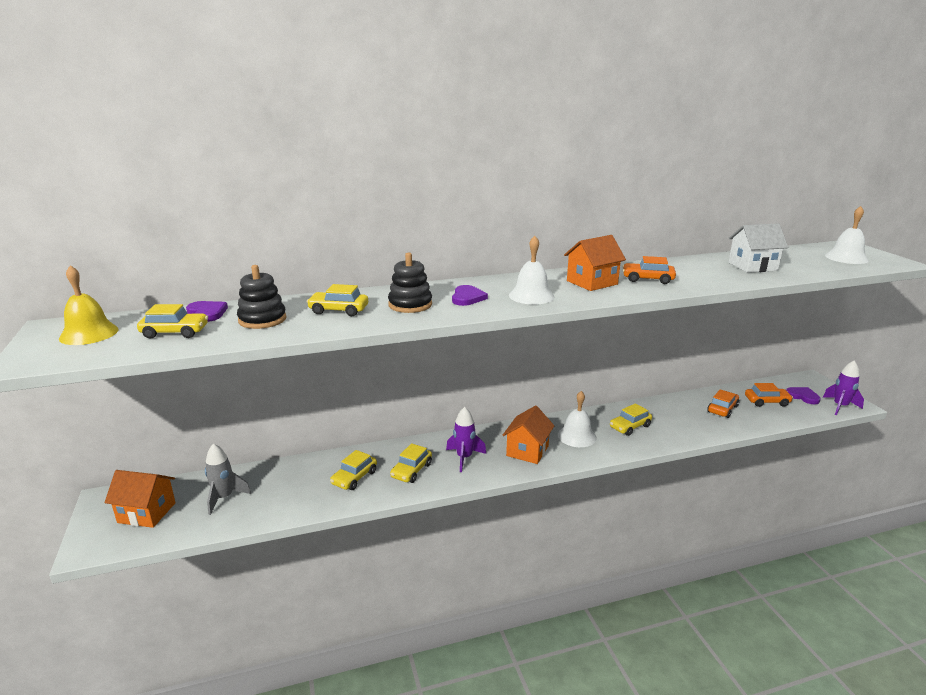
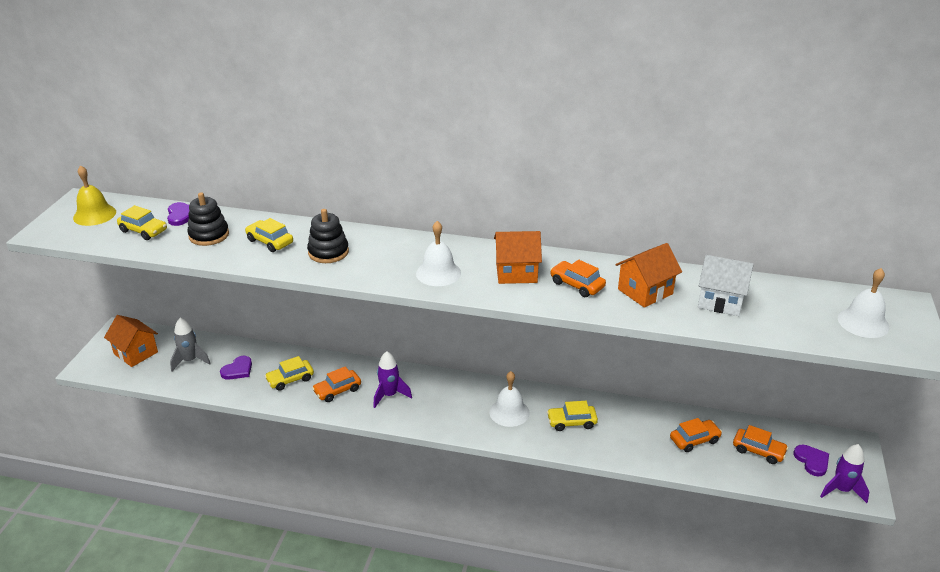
camera: 30 degrees right, 10 degrees up
yellow car [390,443,432,483] -> orange car [312,366,361,402]
purple heart [452,285,488,306] -> purple heart moved to [220,356,252,380]
orange house [503,405,555,464] -> orange house moved to [615,243,682,308]

